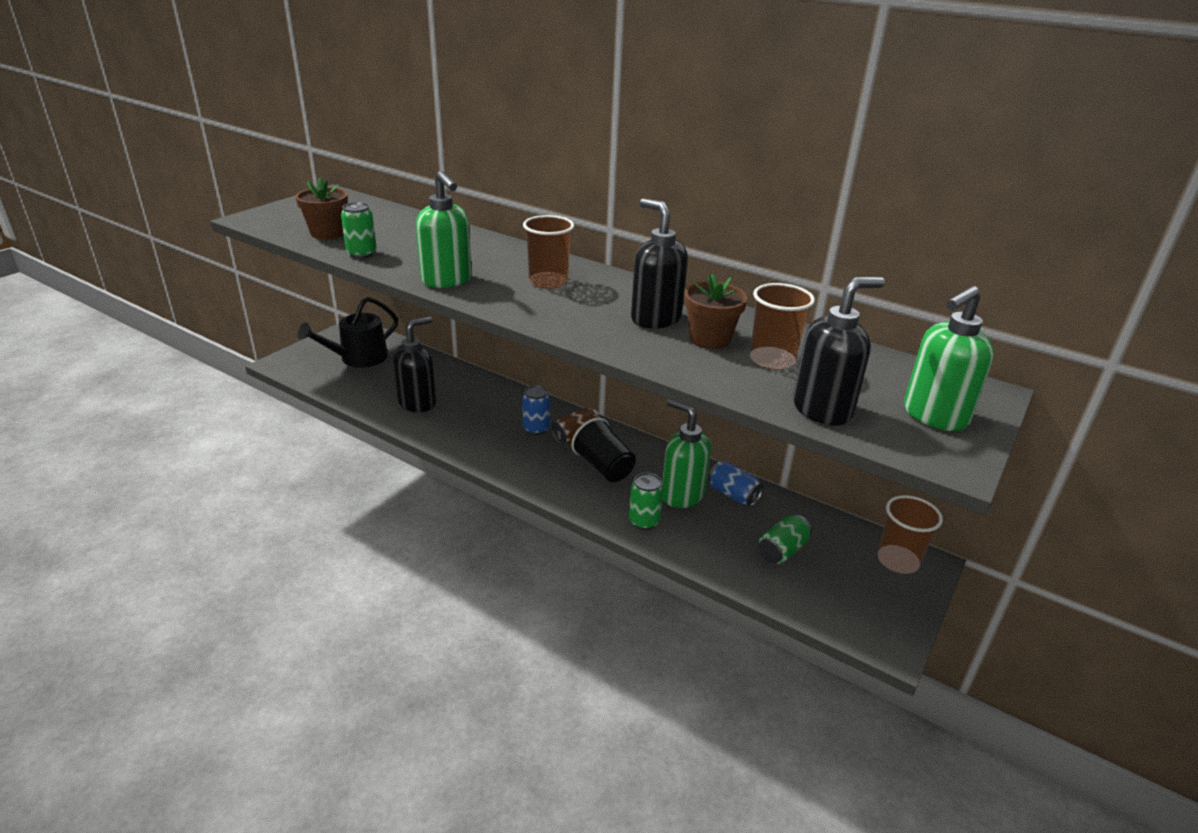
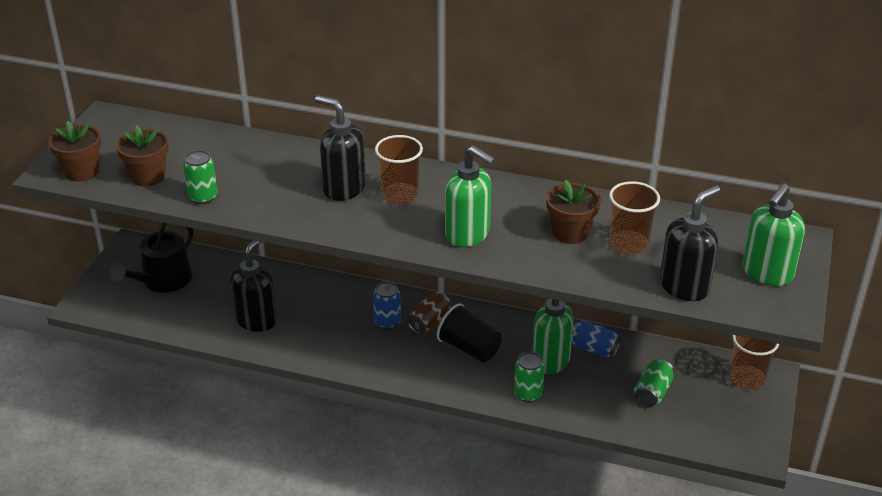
camera: 15 degrees left, 5 degrees up
green soap dispenser [416,171,472,288] -> green soap dispenser moved to [445,146,496,247]
black soap dispenser [631,198,688,328] -> black soap dispenser moved to [315,95,366,201]
none -> brown flower pot [48,121,101,182]

